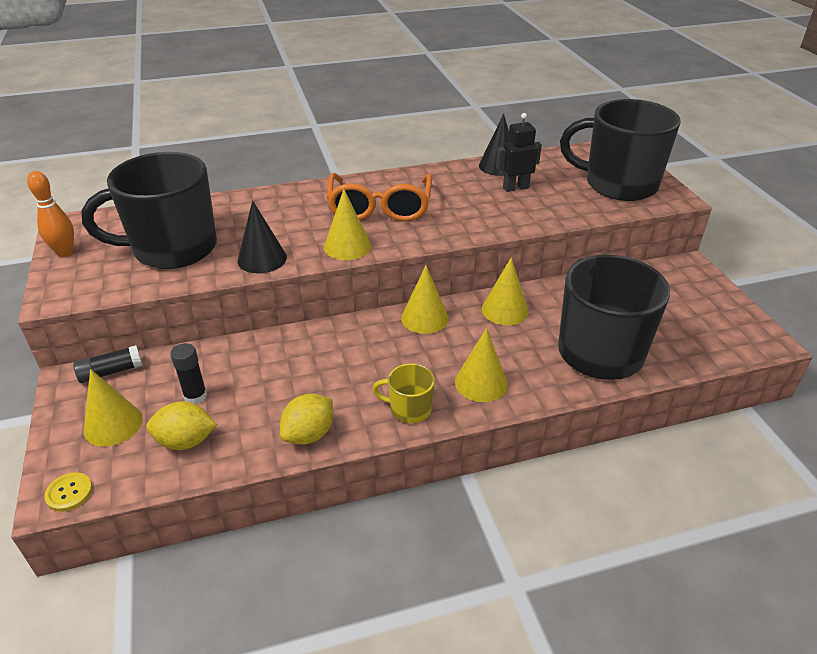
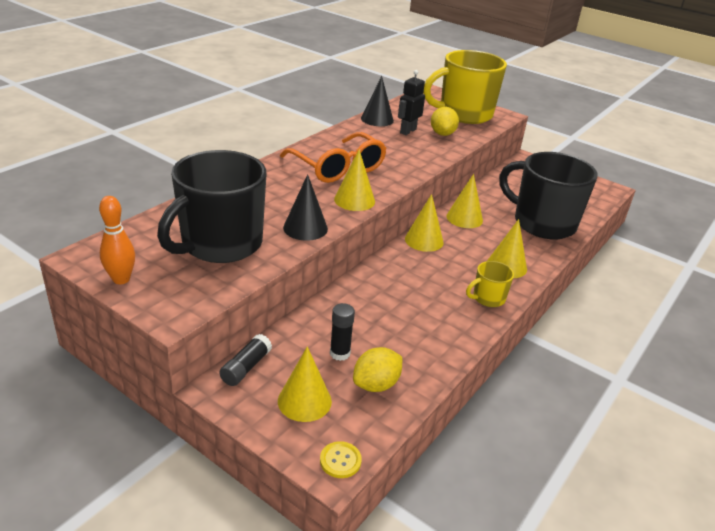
camera: 40 degrees left, 5 degrees down
yellow lemon [280,393,333,445] -> yellow lemon moved to [431,107,459,136]
black mug [560,99,681,201] -> yellow mug [423,50,507,124]

